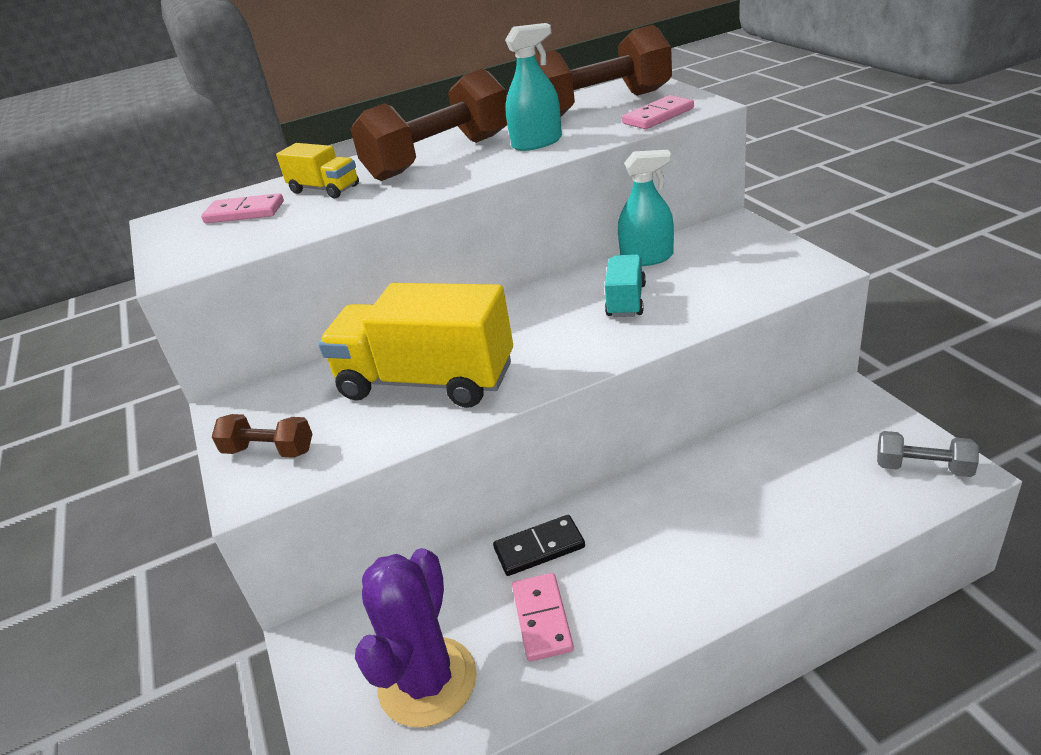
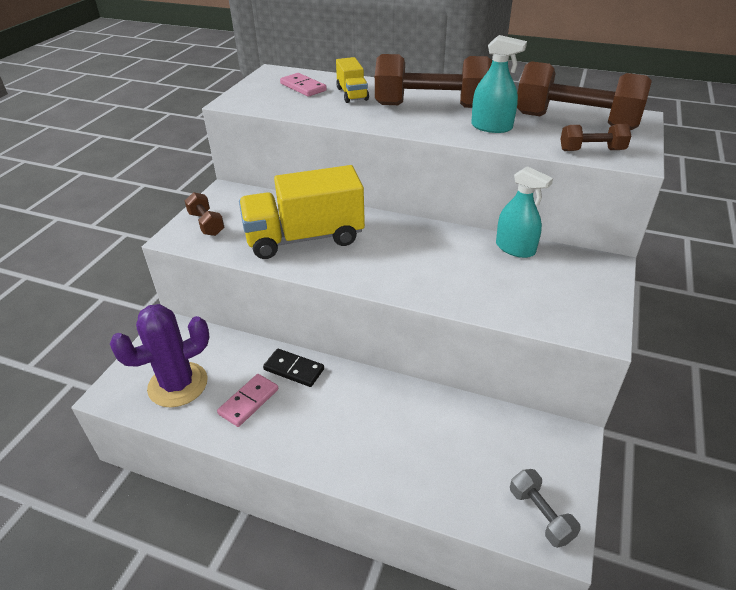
camera: 40 degrees right, 5 degrees up
yellow truck [318,283,513,408] -> yellow truck turned 75 degrees counterclockwise [239,165,365,259]
turquoise truck [605,254,646,317] -> none
pink domino [622,95,694,129] -> brown dumbbell [560,124,631,151]

